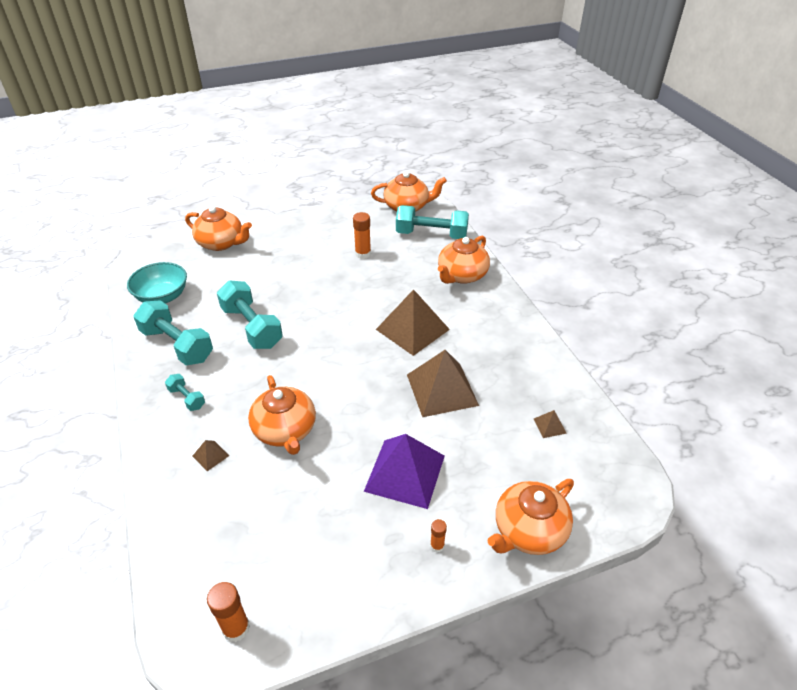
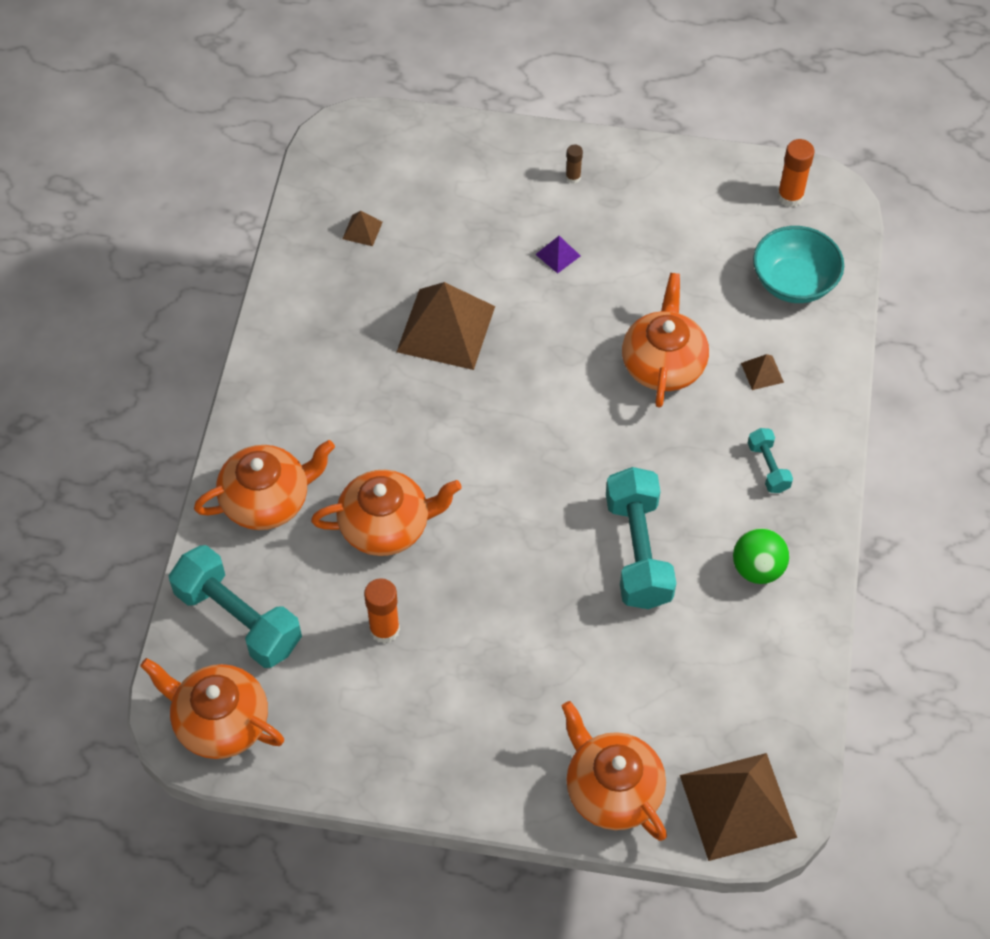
camera: 150 degrees left, 15 degrees up
turquoise bowl [127,262,187,304] -> turquoise bowl moved to [753,226,844,303]
turquoise dumbbell [133,300,213,365] -> green ball [733,528,789,584]
purple pyramid [364,434,445,509] -> purple pyramid [535,236,580,274], size x0.42
brown pyramid [376,289,450,356] -> brown pyramid moved to [680,753,797,861]
orange glue stick [430,519,447,552] -> brown glue stick [566,145,583,184]
orange teapot [487,479,574,555] -> orange teapot moved to [311,470,462,556]

